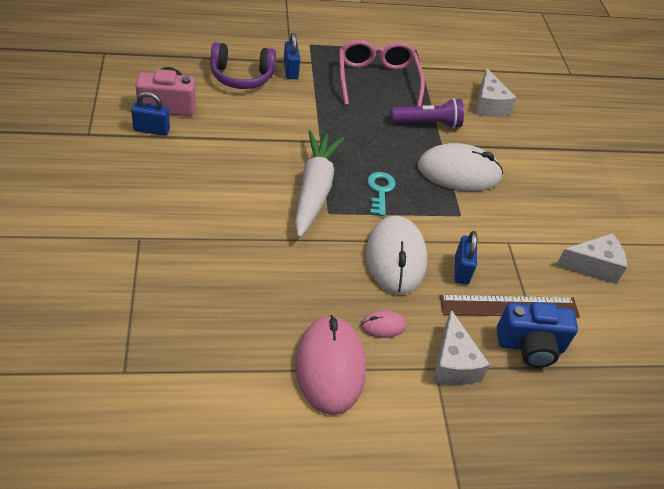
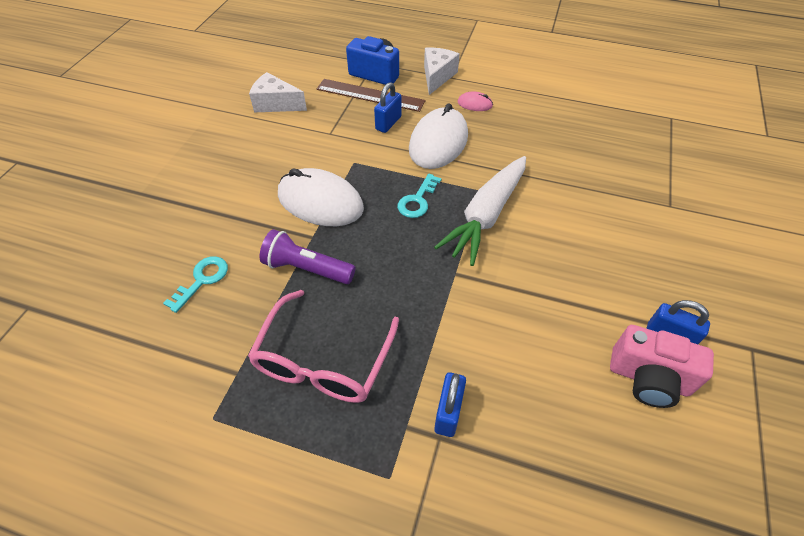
camera: 150 degrees left, 5 degrees up
purple headphones [210,42,276,89] -> none
pink mouse [296,315,366,415] -> none
white cheese [476,68,517,116] -> turquoise key [163,256,228,313]

